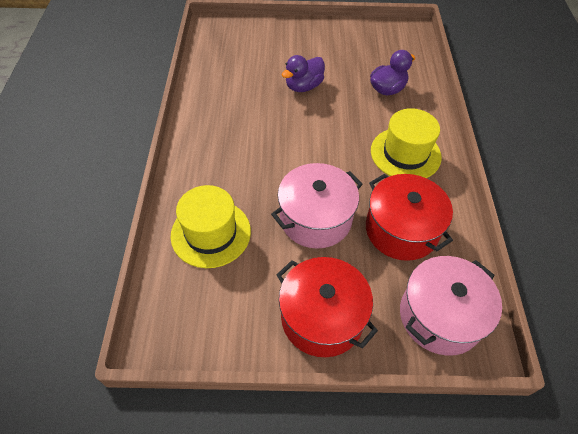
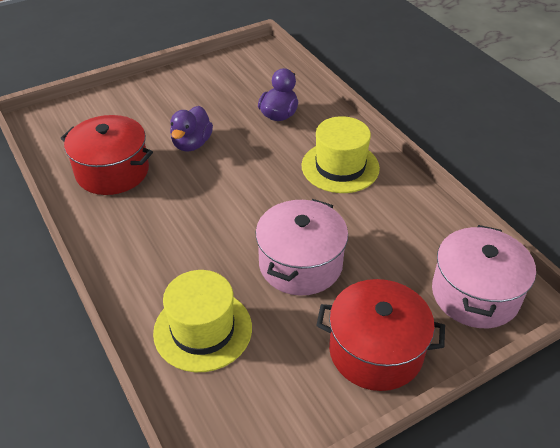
camera: 30 degrees left, 10 degrees down
red pot [366,174,453,261] -> red pot moved to [60,115,153,195]

